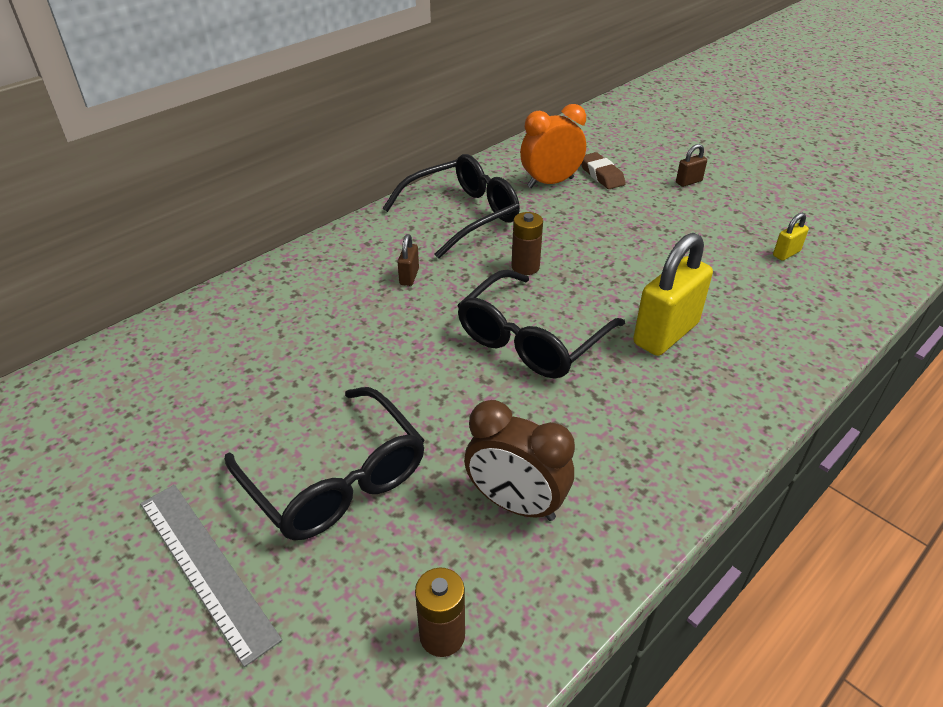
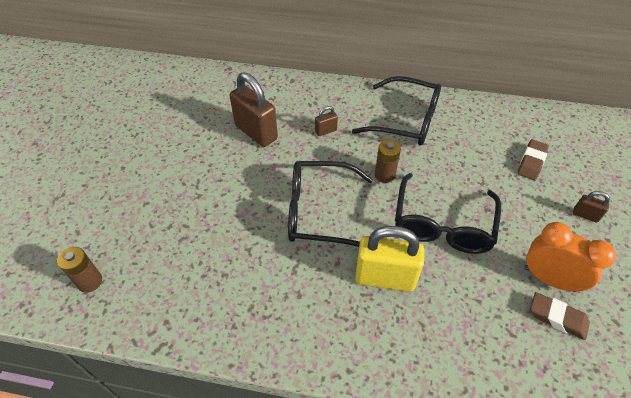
camera: 55 degrees right, 10 degrees up
grey ruler [140,485,282,667] -> none
black glasses [225,387,425,540] -> black glasses moved to [395,173,501,254]
brown clock [464,400,575,521] -> none
orange clock [520,104,586,188] -> orange clock moved to [525,222,616,292]
yellow padlock [773,213,809,261] -> brown eraser [530,292,590,340]
none -> brown padlock [230,72,278,147]

